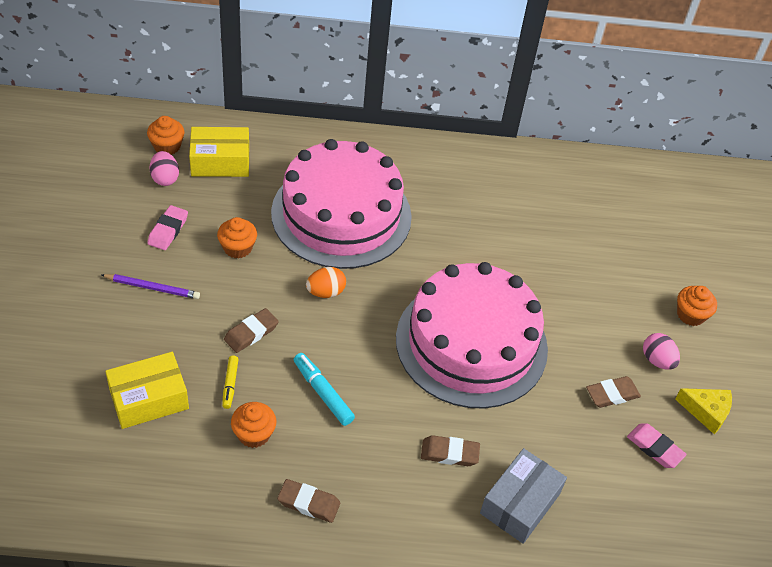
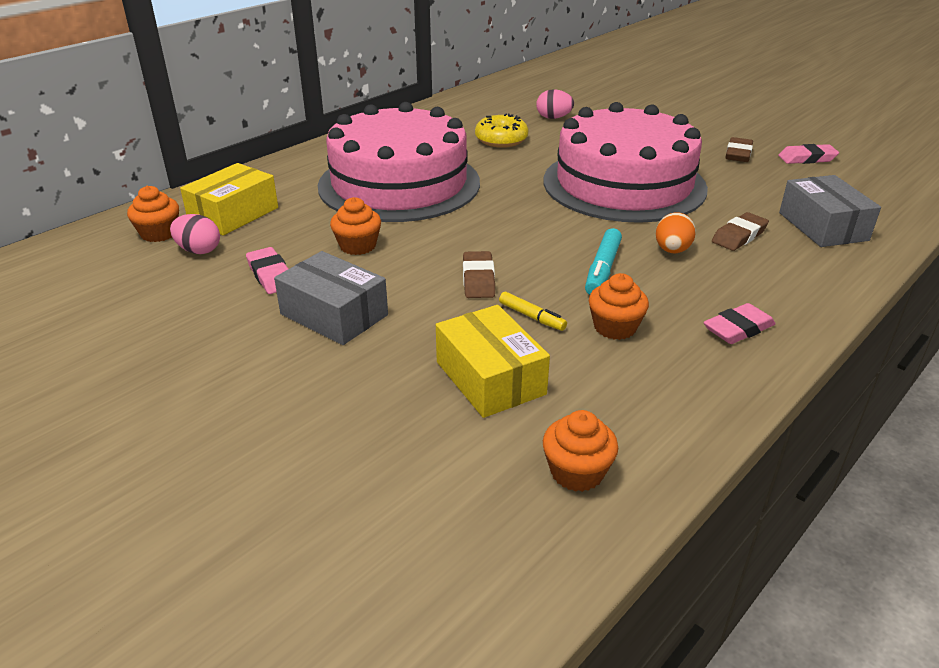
camera: 45 degrees left, 15 degrees down
purple pencil [102,274,200,299] -> grey box [274,251,388,345]
yellow box [105,352,189,429] -> yellow box turned 45 degrees counterclockwise [436,305,550,418]
brown eraser [277,479,340,523] -> pink eraser [703,303,775,344]
turquoise marker [293,353,355,426] -> turquoise marker turned 75 degrees counterclockwise [585,228,622,295]
orange egg [306,267,346,298] -> orange egg moved to [656,212,696,253]
pink egg [643,333,680,370] -> pink egg moved to [536,89,574,119]
yellow cheese [675,388,732,434] -> none
orange cupcake [677,286,717,326] -> orange cupcake moved to [543,410,618,492]
none -> yellow donut [475,113,529,148]

